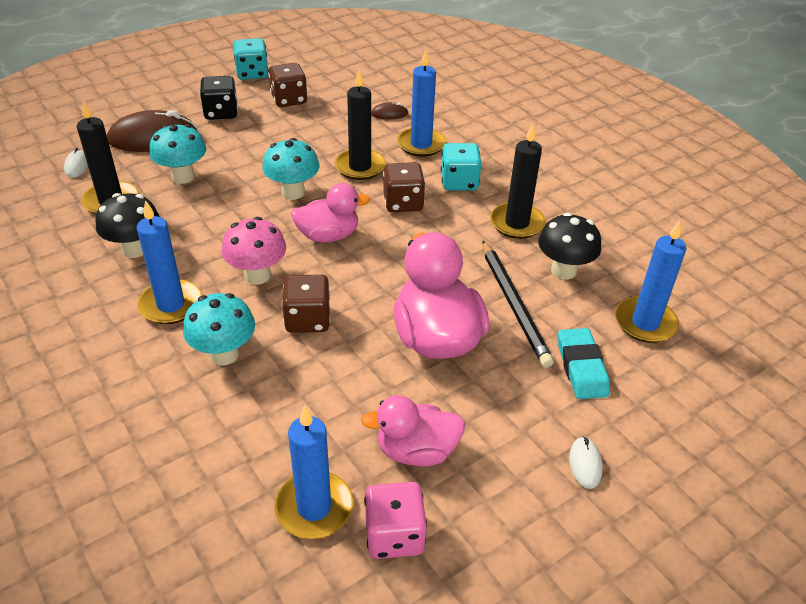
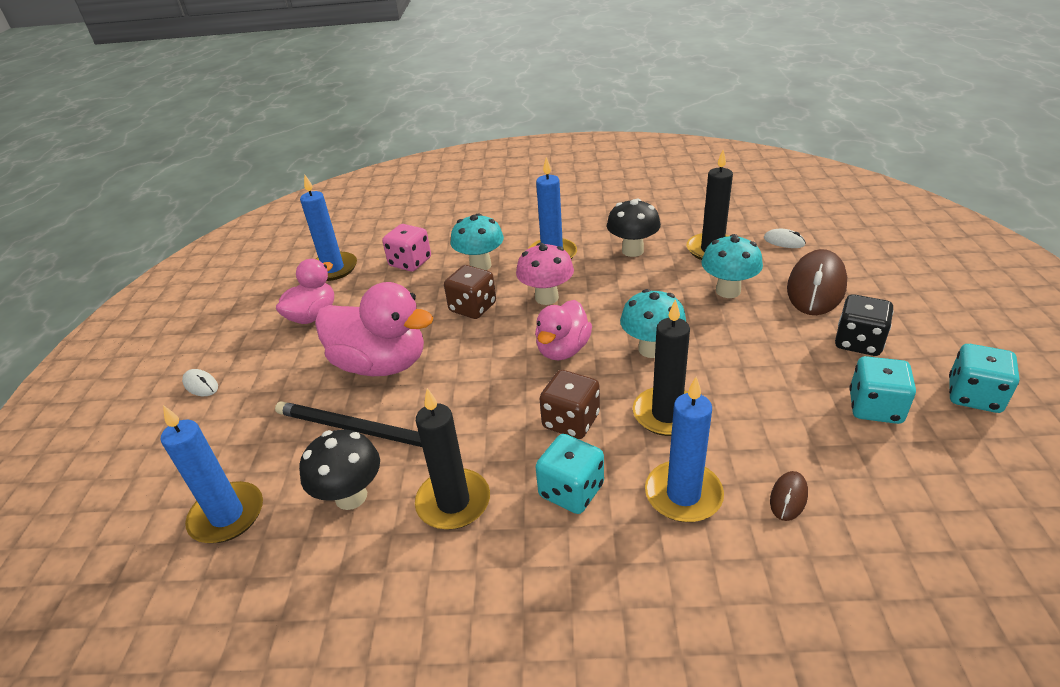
camera: 130 degrees right, 5 degrees down
brown dice [268,63,307,107] -> turquoise dice [849,356,916,424]
pink dice [364,482,427,559] -> pink dice moved to [382,224,431,271]
turquoise eraser [558,328,610,399] -> none

